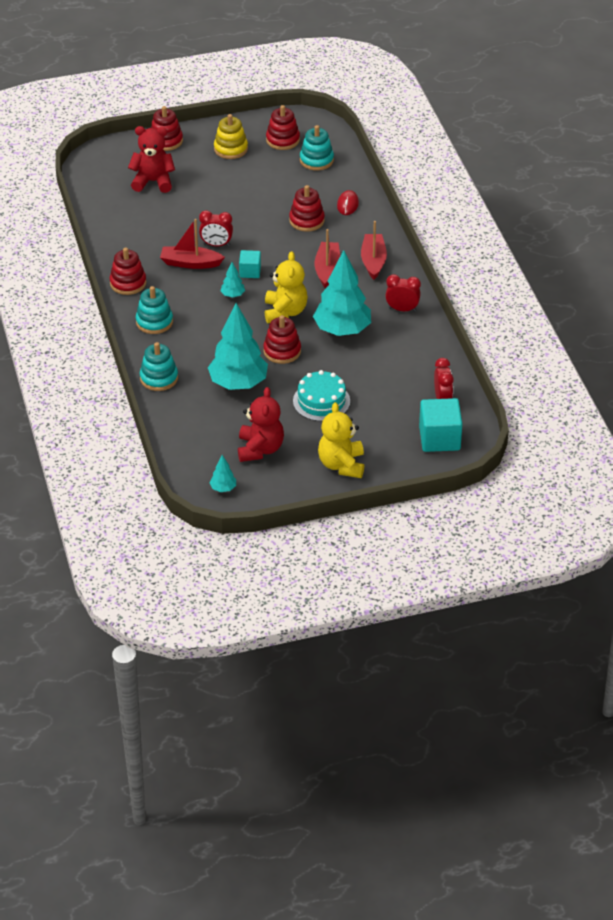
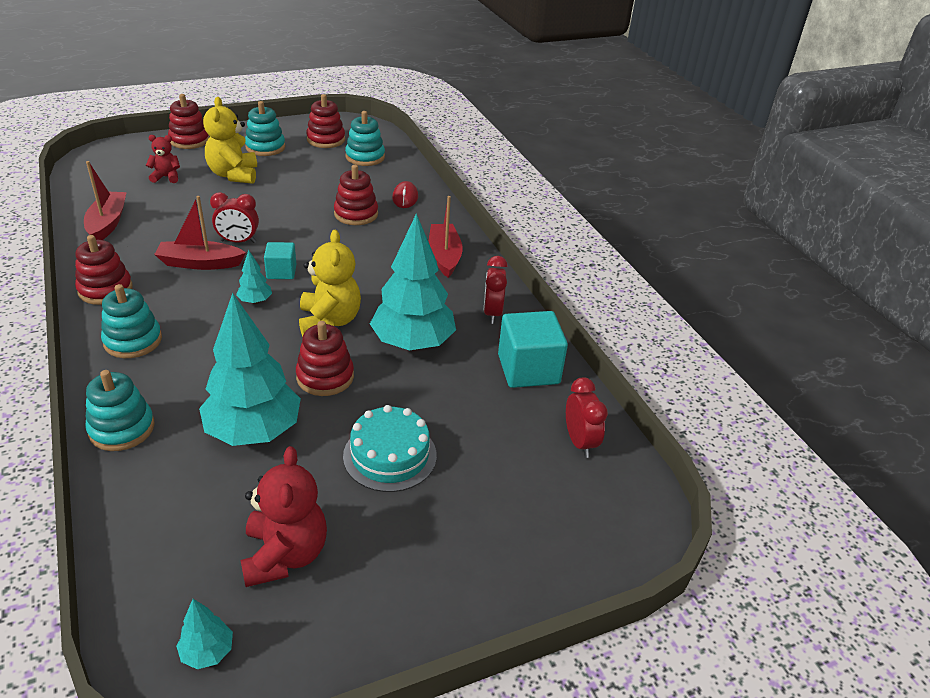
camera: 10 degrees left, 5 degrees down
red teddy bear [128,126,175,193] -> red teddy bear [146,135,180,183], size x0.57
yellow stacking toy [214,114,248,159] -> turquoise stacking toy [245,101,285,156]
red boat [314,229,340,288] -> red boat moved to [84,161,127,240]
yellow teddy bear [318,402,364,478] -> yellow teddy bear moved to [203,97,257,184]
red clock [385,274,421,312] -> red clock turned 90 degrees counterclockwise [483,256,508,324]
turquoise cube [419,398,462,452] -> turquoise cube moved to [498,311,568,388]

